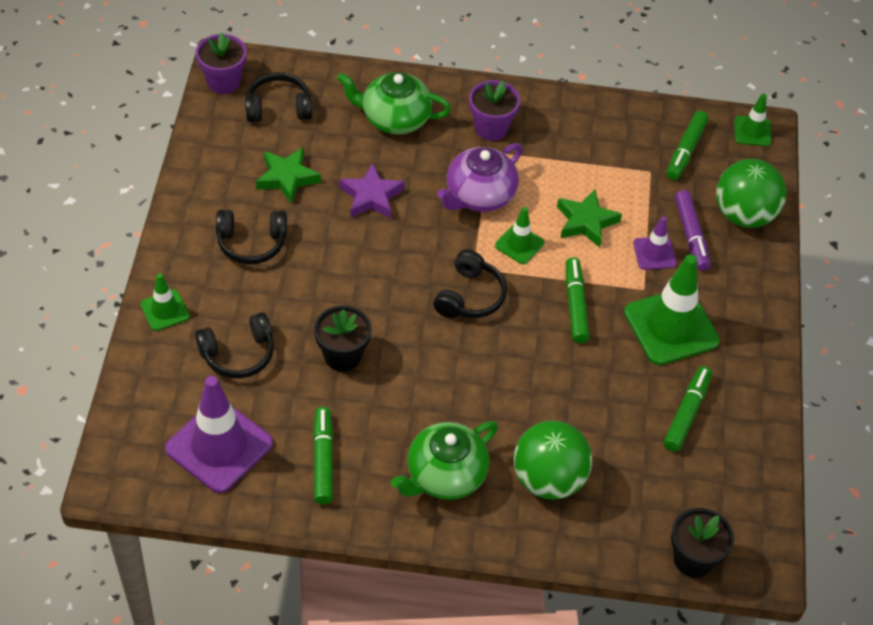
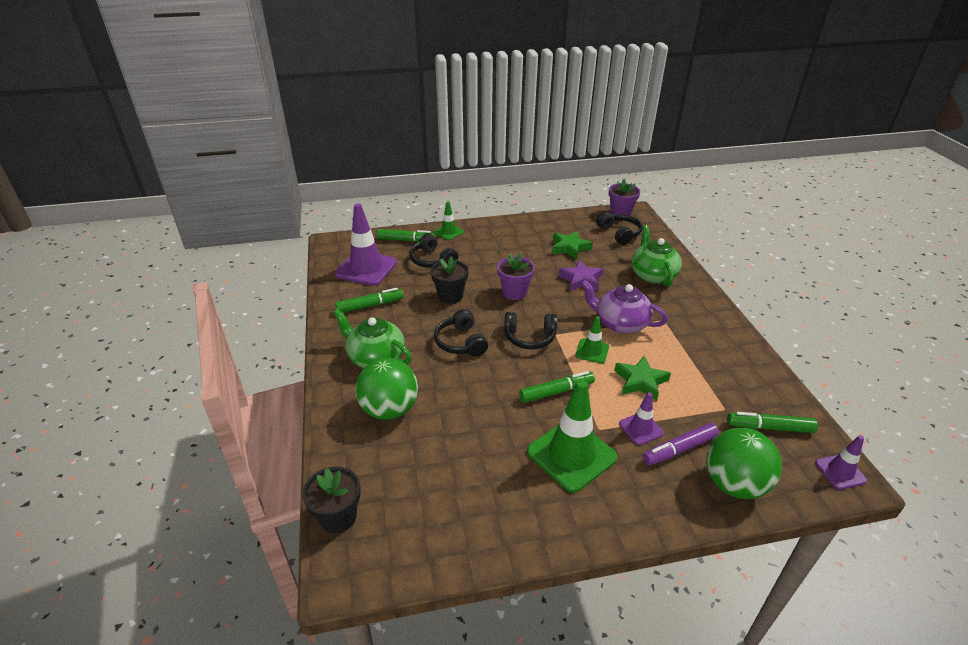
camera: 75 degrees right, 15 degrees down
black headphones [216,210,287,264] -> black headphones moved to [434,309,488,356]
purple flower pot [469,80,520,141] -> purple flower pot moved to [497,253,535,300]
green marker [664,366,712,452] -> green marker moved to [377,229,435,242]
green traffic cone [734,93,771,146] -> purple traffic cone [815,435,867,490]

